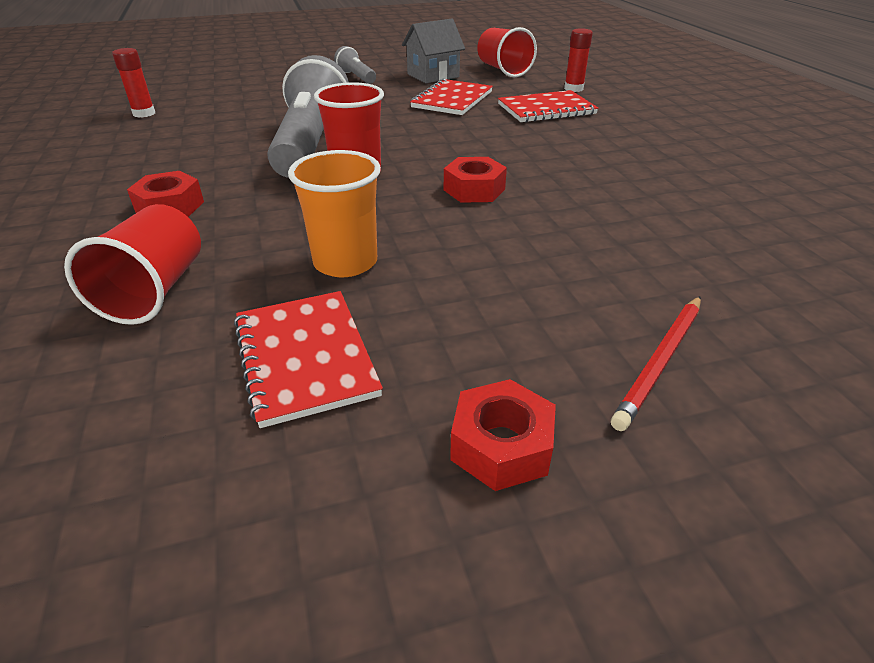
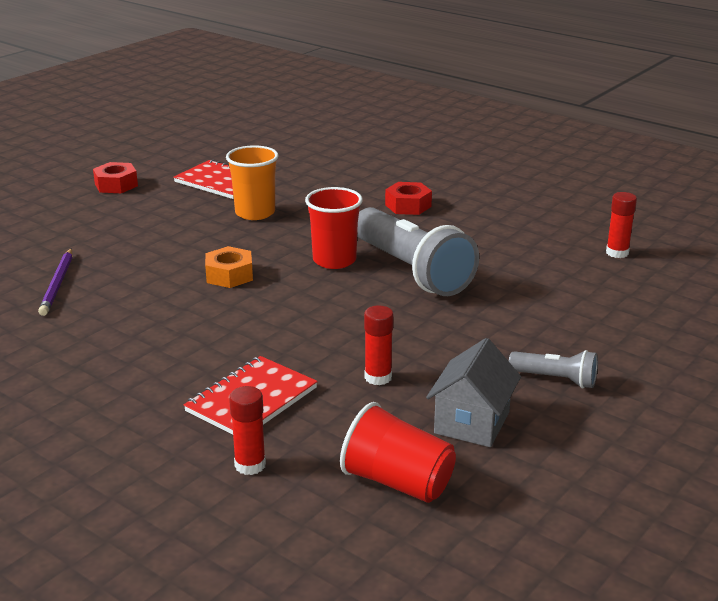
camera: 145 degrees right, 10 degrees down
red cup [64,204,201,325] -> none
red notebook [410,79,493,115] -> red glue stick [364,305,394,385]
red nut [444,157,507,203] -> orange nut [205,246,253,288]
red pencil [611,296,701,431] -> none
none -> purple pencil [38,248,72,316]

